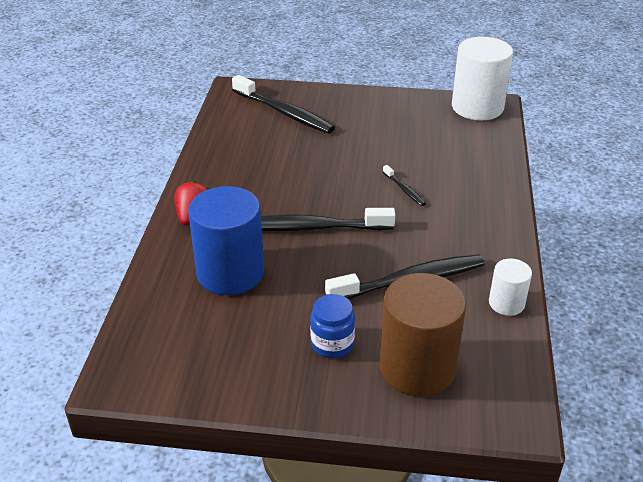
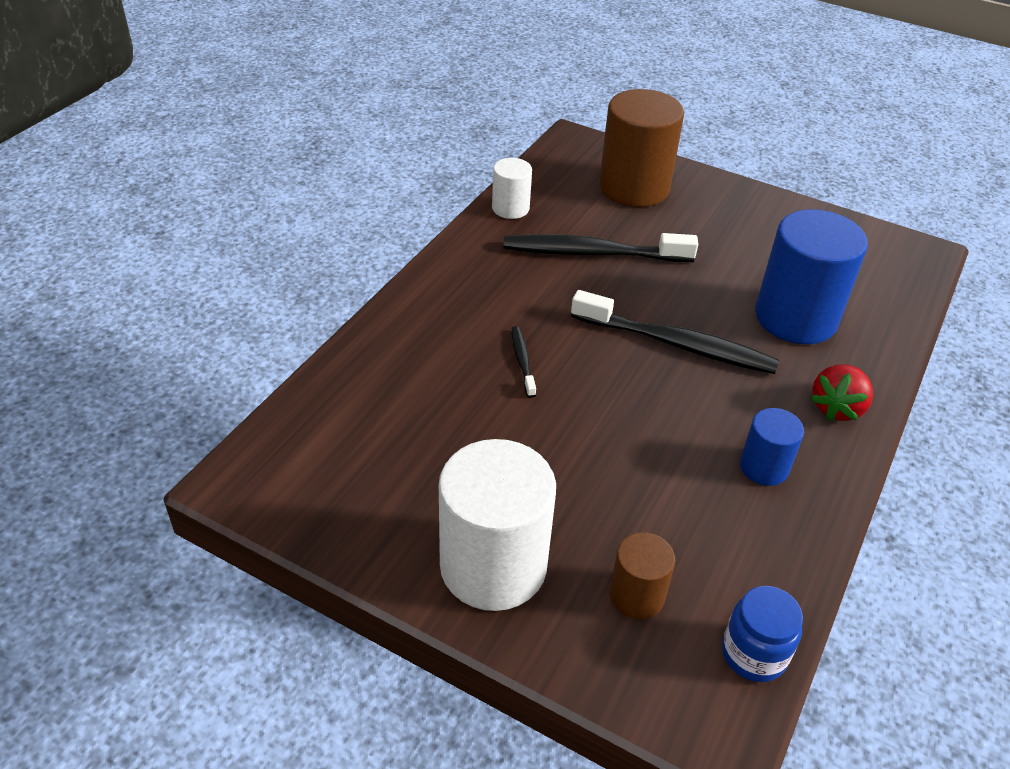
camera: 160 degrees left, 5 degrees up
black toothbrush [232,75,335,134] -> brown cylinder [609,532,675,619]
blue jar [310,294,355,358] -> blue jar moved to [722,586,803,682]
white cylinder [452,37,513,120] -> white cylinder moved to [439,439,556,611]
none -> blue cylinder [740,408,804,486]

